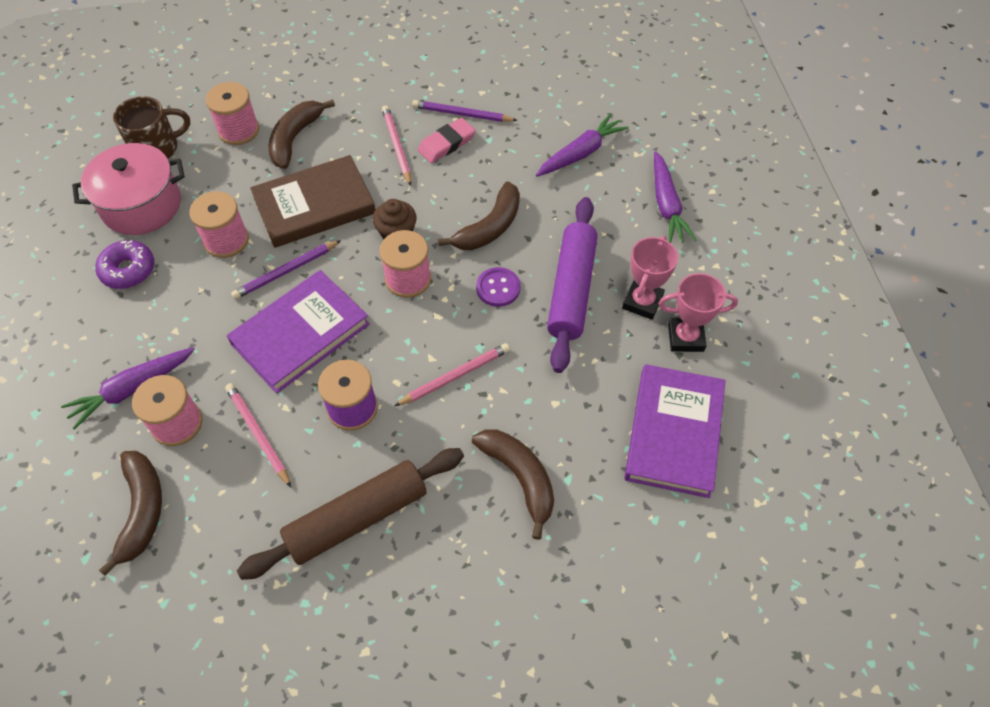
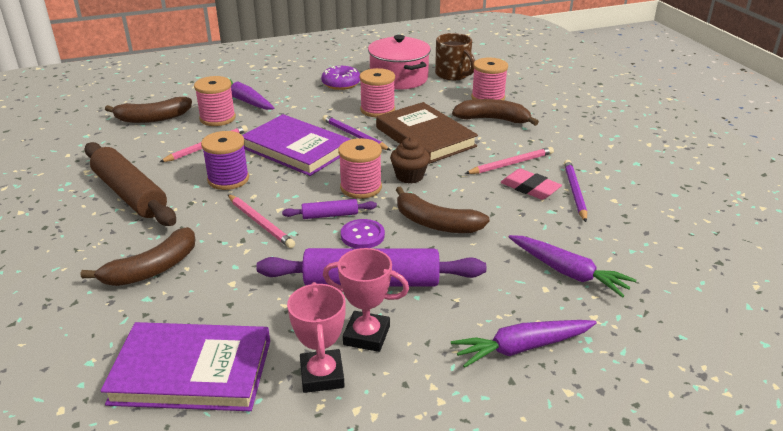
camera: 80 degrees right, 25 degrees down
none -> purple rolling pin [282,199,377,219]

